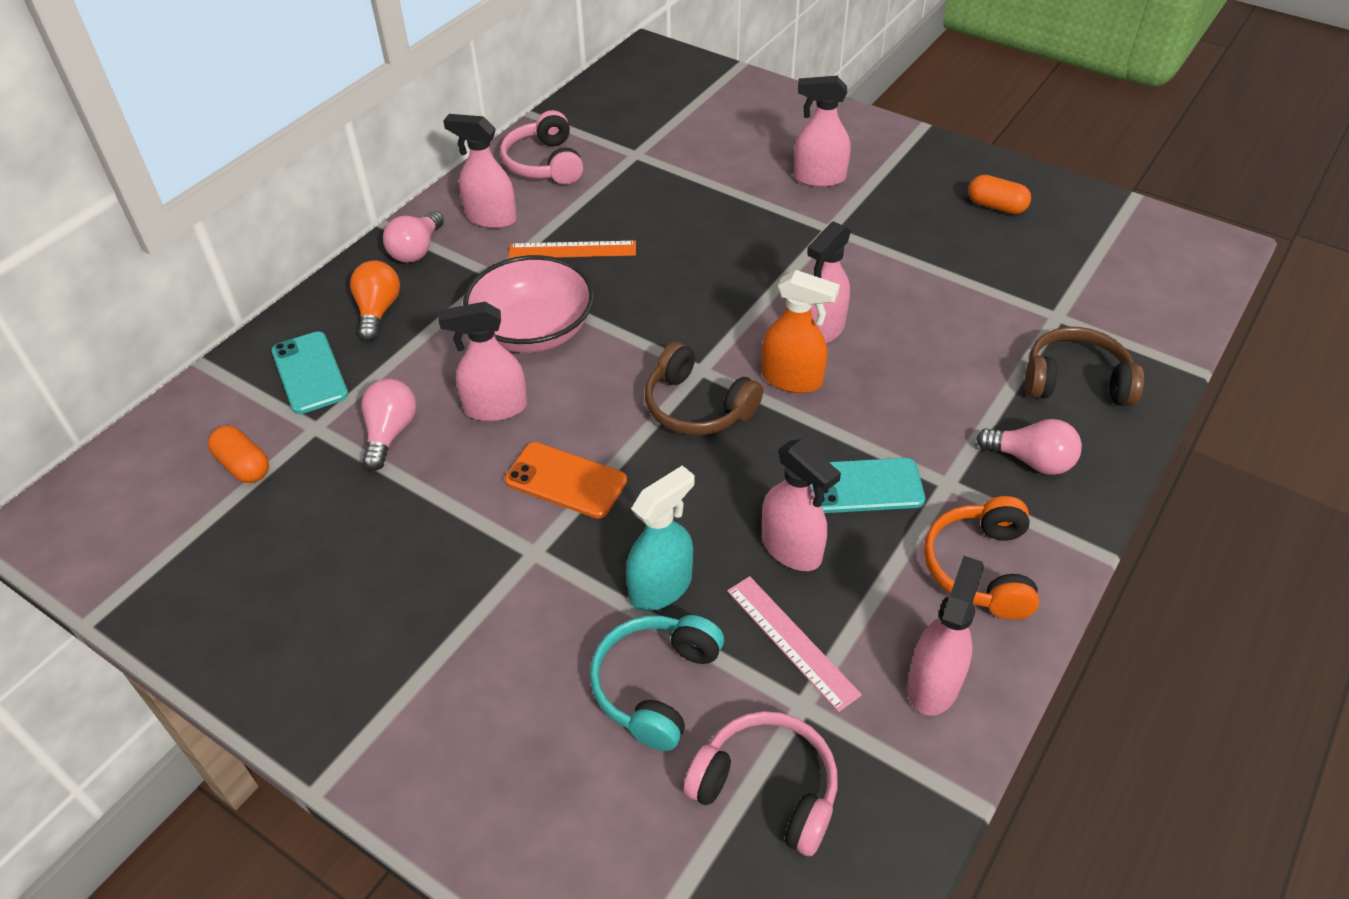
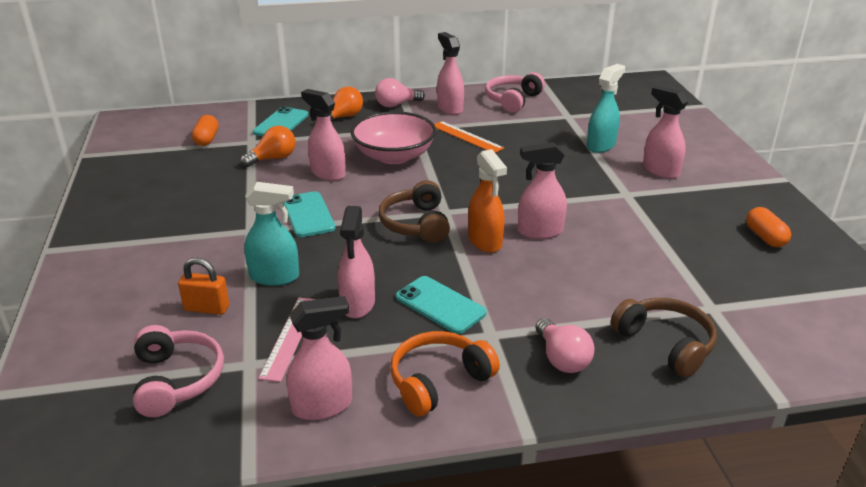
camera: 45 degrees right, 15 degrees down
pink light bulb [361,379,417,471] -> orange light bulb [240,126,296,167]
orange phone [505,442,627,519] -> turquoise phone [283,191,336,237]
turquoise headphones [590,615,724,751] -> orange padlock [178,258,229,315]
none -> turquoise spray bottle [587,64,625,153]

